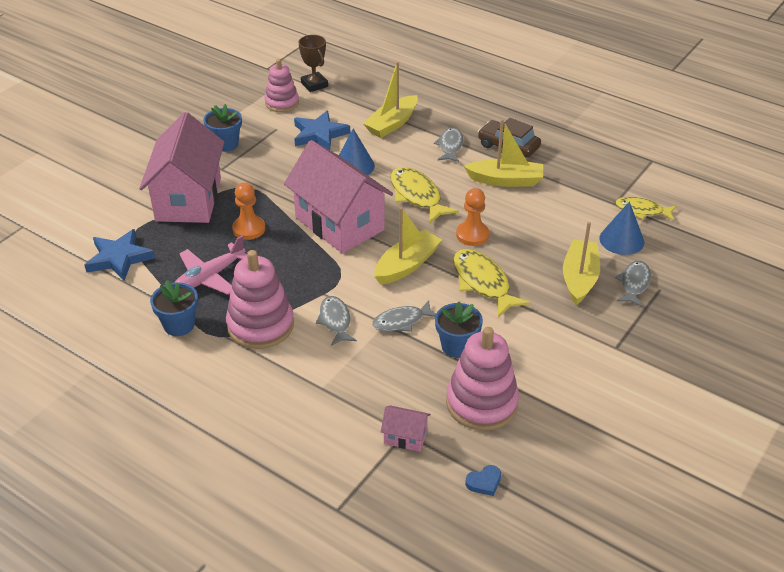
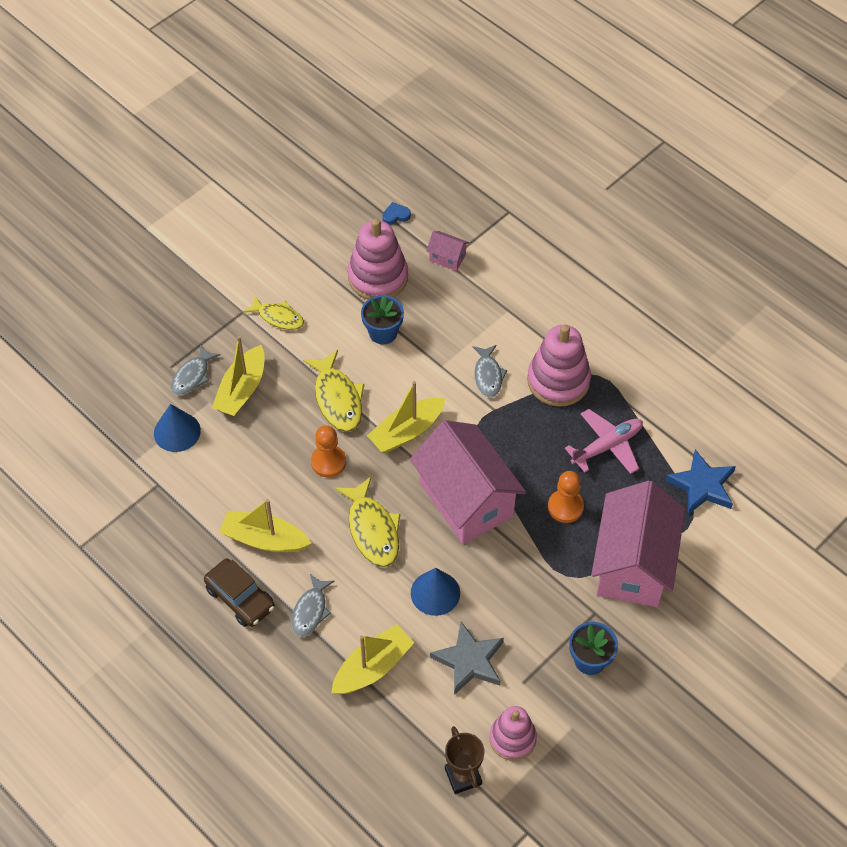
camera: 170 degrees left, 15 degrees up
blue flower pot [150,280,198,336] -> none
blue star [294,110,350,150] -> grey star [430,622,504,695]
grey fish [372,300,436,332] -> none
yellow fish [615,197,676,221] -> yellow fish moved to [243,296,304,330]

